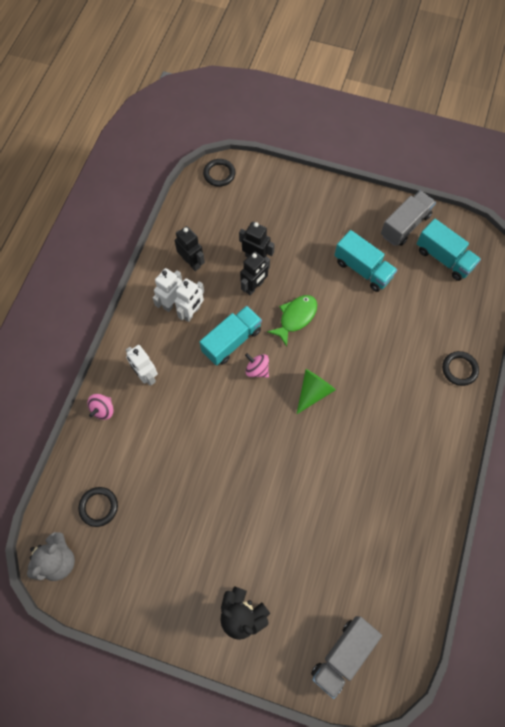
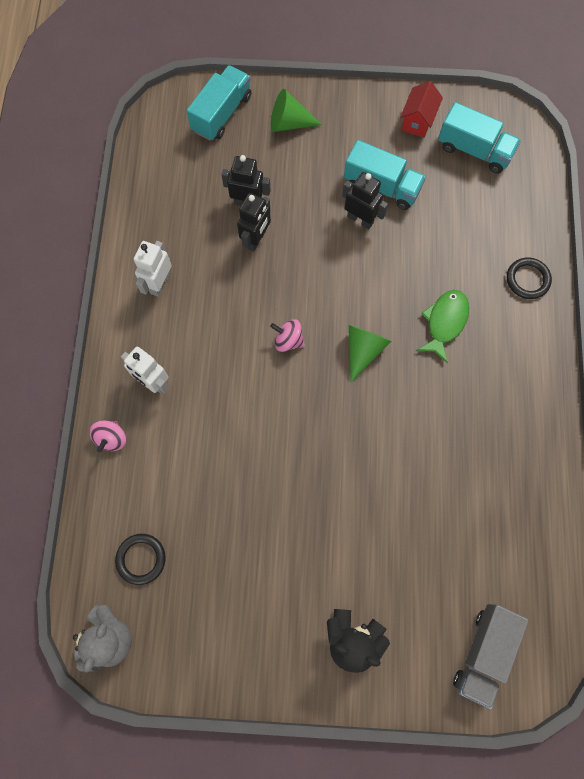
camera: 15 degrees left, 5 degrees up
black robot [175,226,205,271] -> black robot moved to [342,172,388,229]
white robot [175,278,204,322] -> none
turquoise truck [200,306,262,366] -> turquoise truck moved to [187,65,251,141]
black ring [203,159,236,187] -> none
green fish [267,295,317,347] -> green fish moved to [417,290,469,363]
grey truck [381,191,436,246] -> red house [400,81,443,138]
none -> green cone [271,89,322,132]

